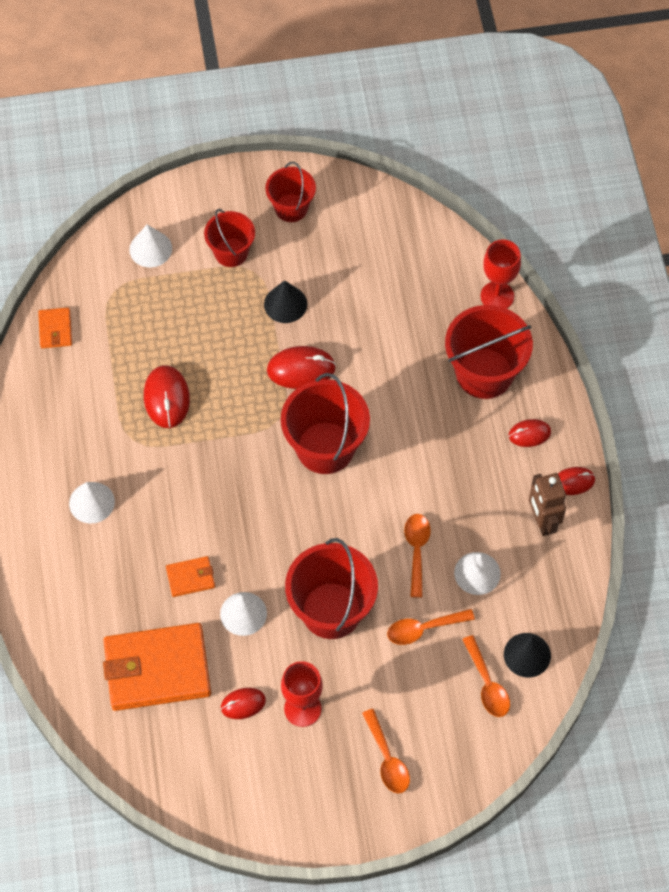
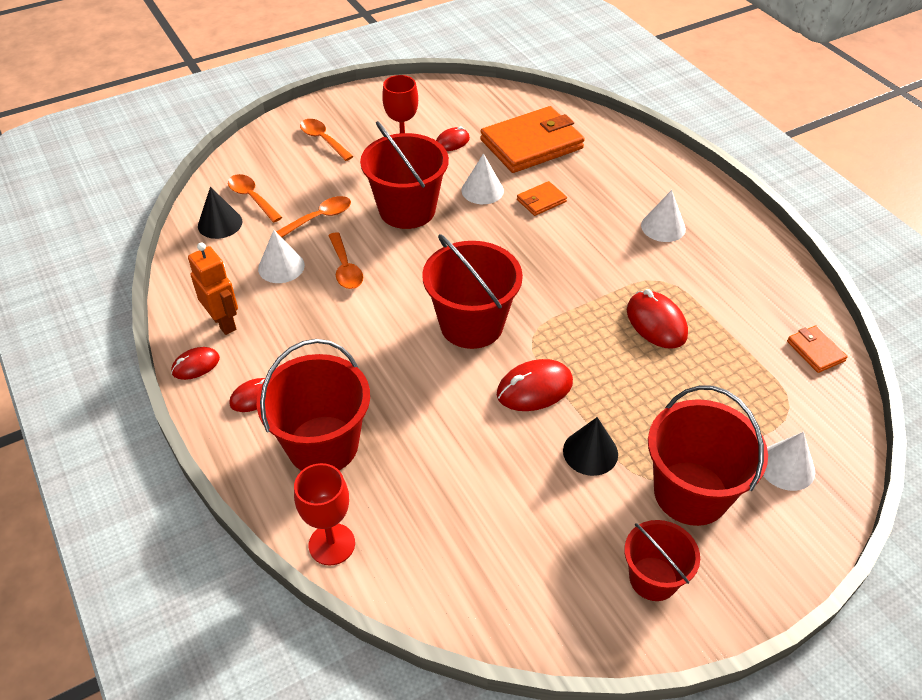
camera: 160 degrees right, 15 degrees down
red bucket [204,209,255,267] -> red bucket [648,385,768,526], size x1.65
brown robot [529,473,566,536] -> orange robot [188,243,238,335]

